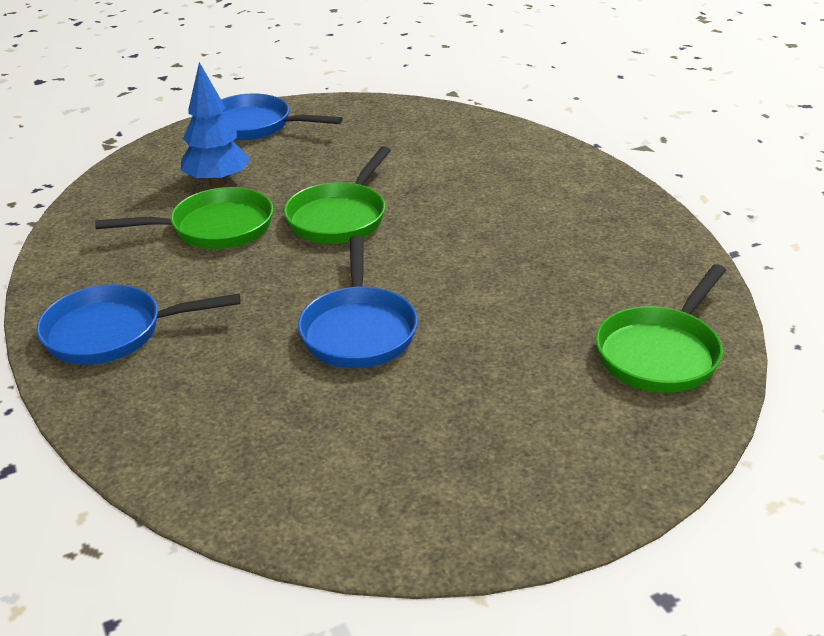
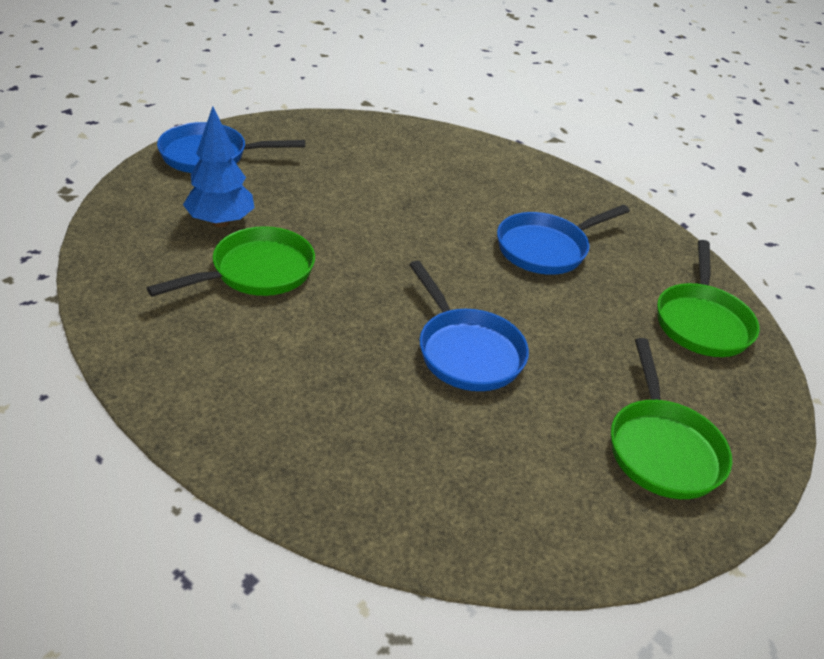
camera: 30 degrees left, 5 degrees up
blue pan [36,284,241,365] -> blue pan moved to [497,205,630,275]
green pan [284,146,391,243] -> green pan moved to [611,338,732,499]

